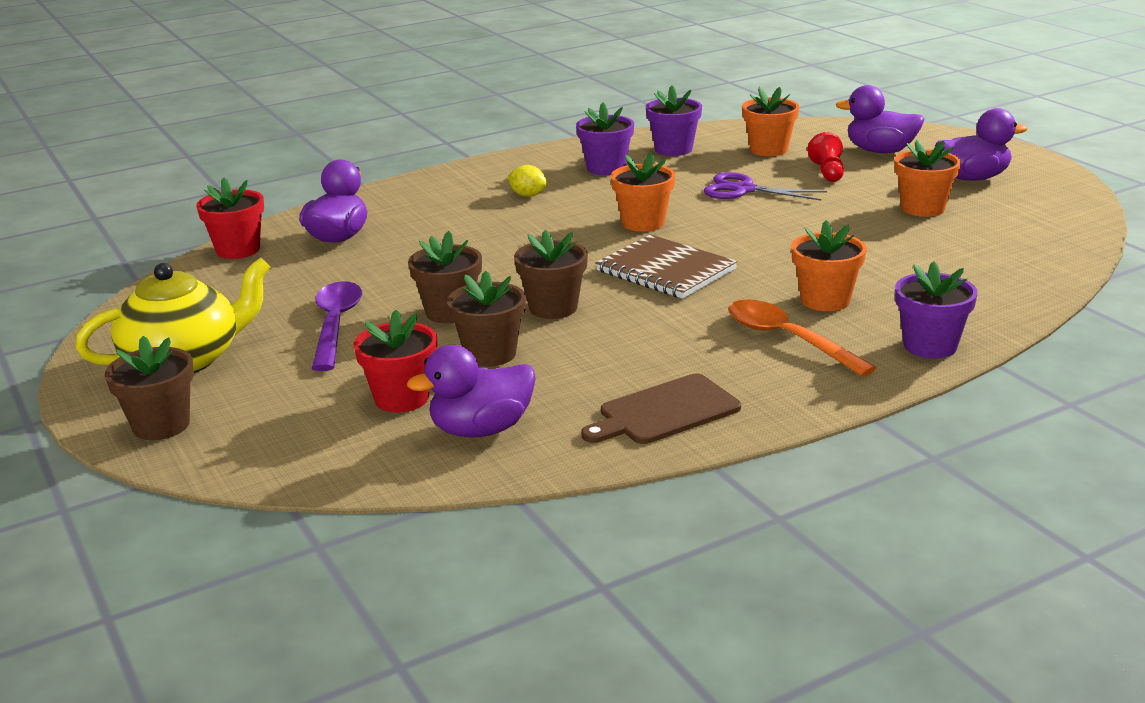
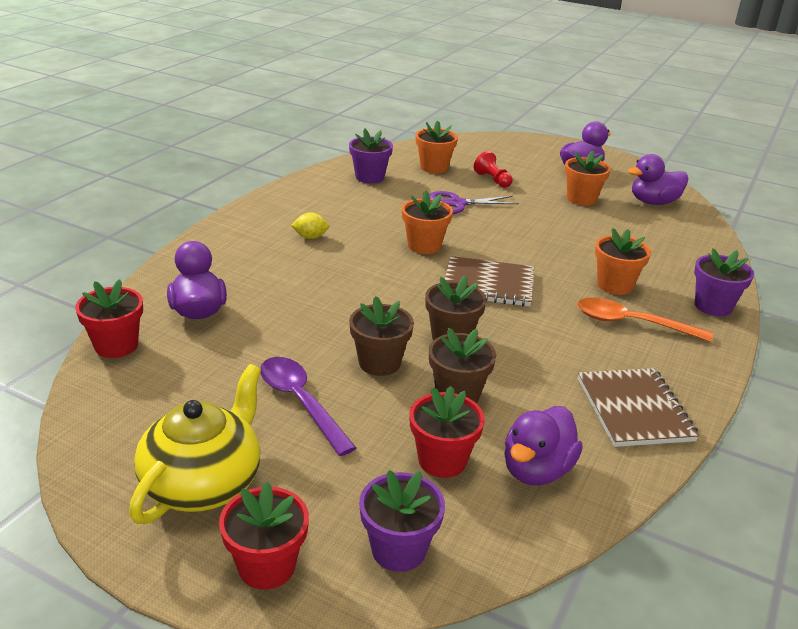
camera: 35 degrees left, 5 degrees up
brown flower pot [105,336,194,440] -> red flower pot [219,481,309,590]
purple flower pot [576,103,634,175] -> purple flower pot moved to [359,470,445,572]
brown cutting board [581,374,741,444] -> brown notebook [578,368,699,447]
purple duck [835,85,925,153] -> purple duck moved to [628,154,688,205]

